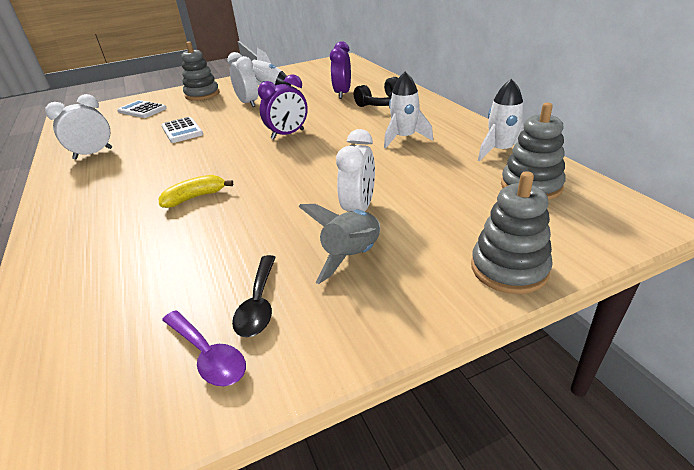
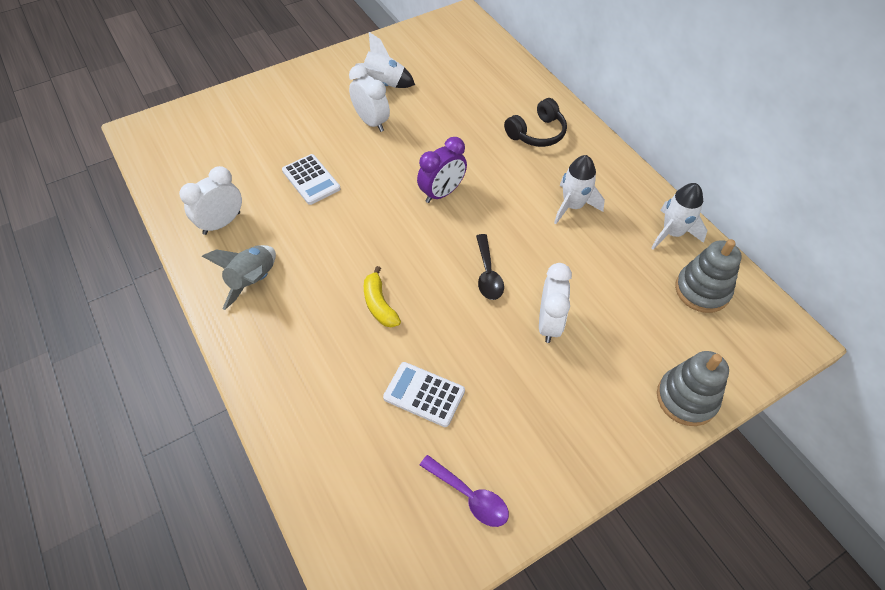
camera: 10 degrees left, 20 degrees up
white calculator [117,100,167,118] -> white calculator moved to [383,362,465,427]
yellow banana [158,175,233,208] -> yellow banana turned 75 degrees counterclockwise [364,266,401,327]
grey stacking toy [181,42,220,101] -> none
black spoon [232,255,276,337] -> black spoon moved to [476,234,504,300]
grey rocket [298,204,380,284] -> grey rocket moved to [202,245,276,310]
purple clock [330,41,351,99] -> none

